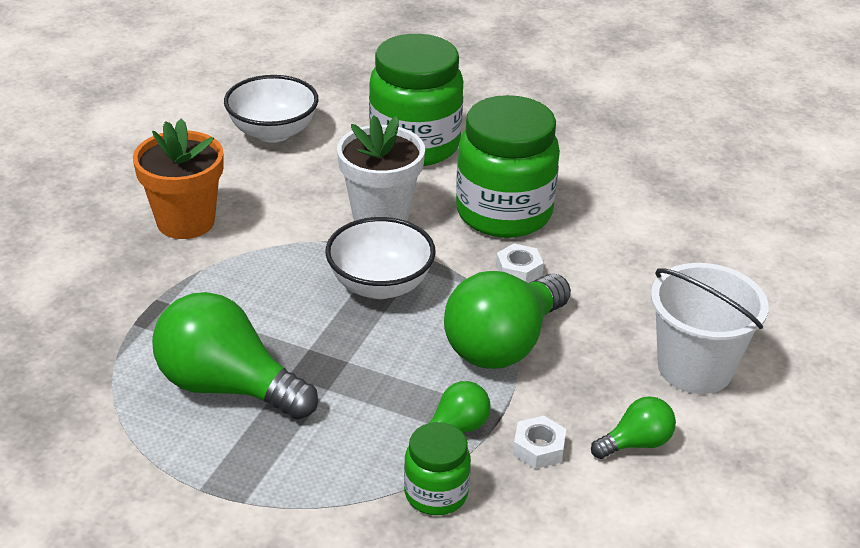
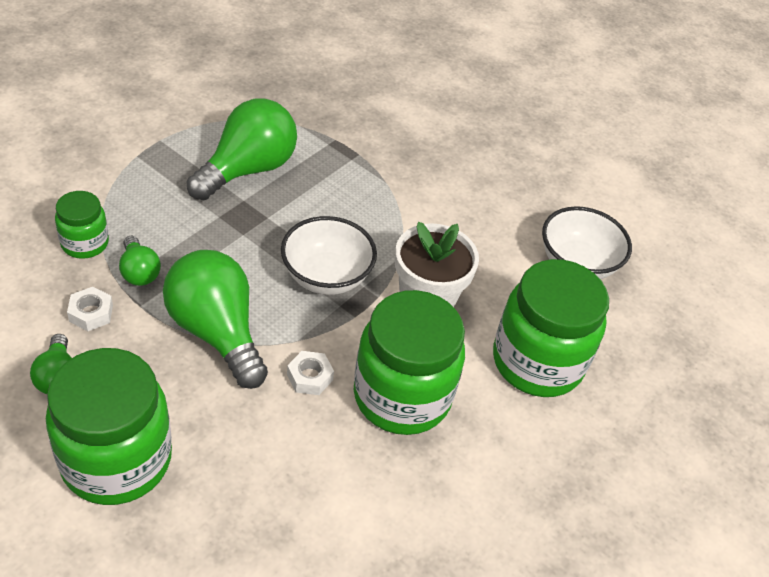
camera: 100 degrees right, 10 degrees up
orange flower pot [133,118,224,239] -> none
white bucket [651,263,769,394] -> green jar [46,348,172,505]

